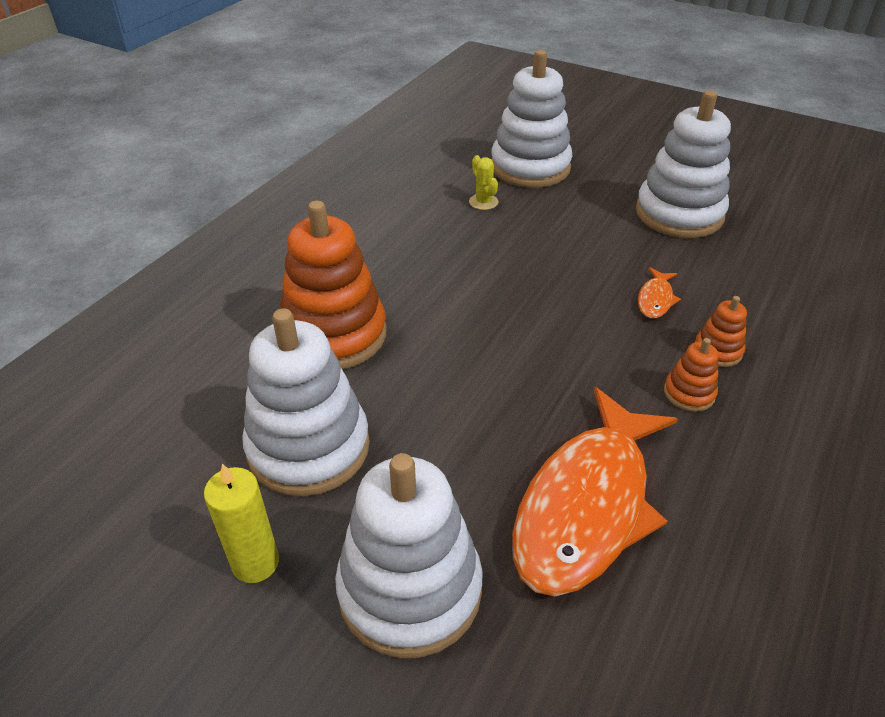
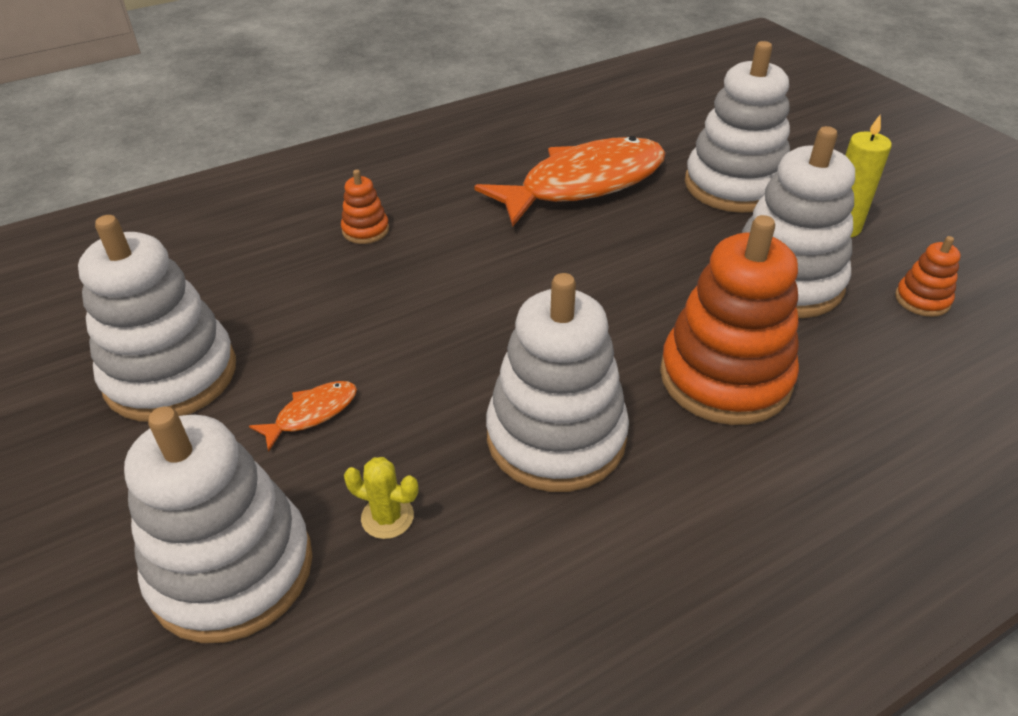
camera: 150 degrees left, 0 degrees up
yellow cactus [469,155,498,210] -> yellow cactus turned 75 degrees counterclockwise [344,457,418,539]
orange fish [638,267,681,319] -> orange fish moved to [249,381,357,452]
orange stacking toy [664,338,718,412] -> orange stacking toy moved to [895,236,960,317]
none -> white stacking toy [486,273,629,492]

